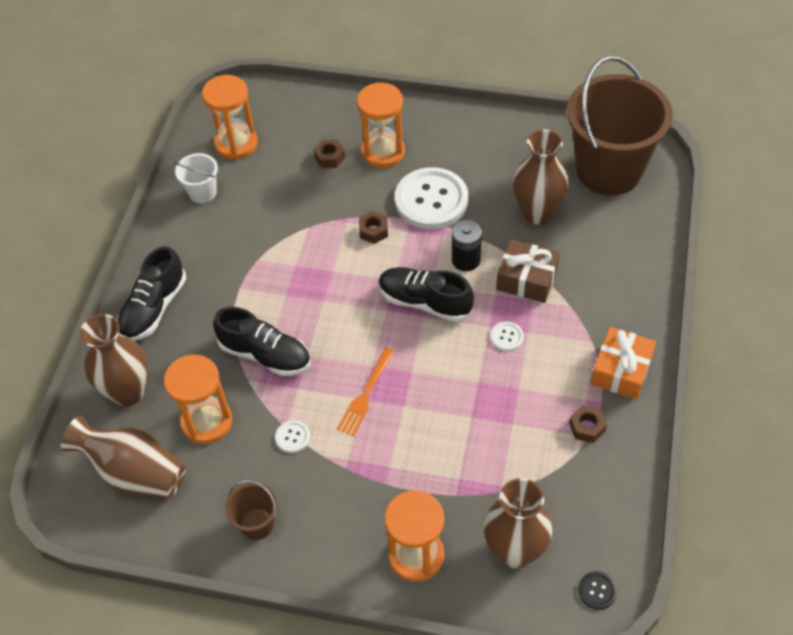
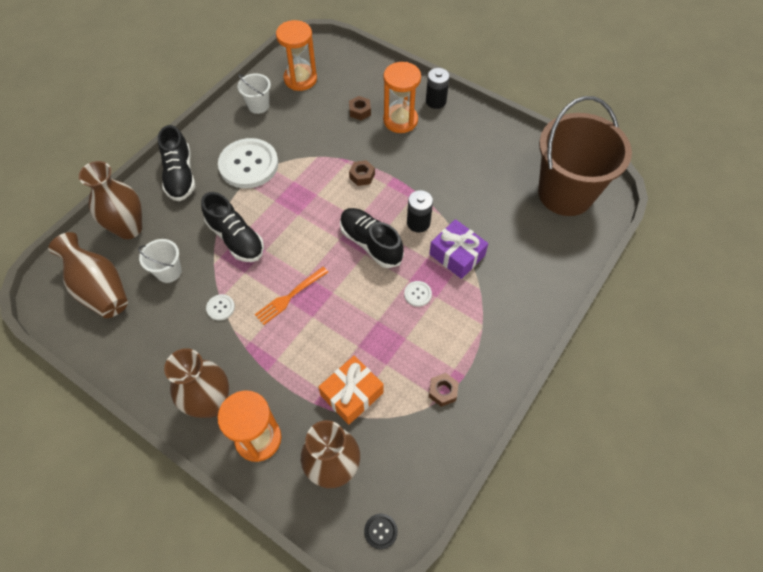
camera: 20 degrees right, 5 degrees up
black shoe [117,246,186,341] -> black shoe turned 60 degrees counterclockwise [158,125,195,201]
orange hourglass [164,355,232,444] -> white bucket [138,239,182,283]
brown bucket [225,480,277,540] -> none
white button [395,167,468,229] -> white button moved to [218,138,278,188]
brown gift [496,239,560,303] -> purple gift [429,219,488,279]
brown vase [513,130,569,225] -> brown vase moved to [164,348,229,418]
orange gift [591,327,656,400] -> orange gift moved to [318,356,383,425]
none -> black battery [426,68,450,109]

